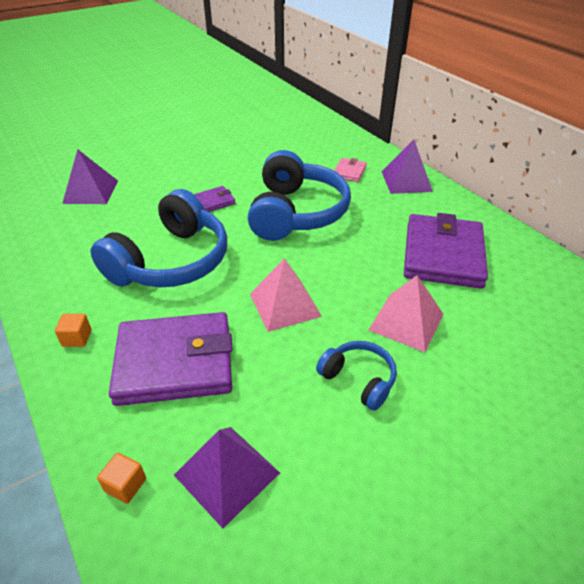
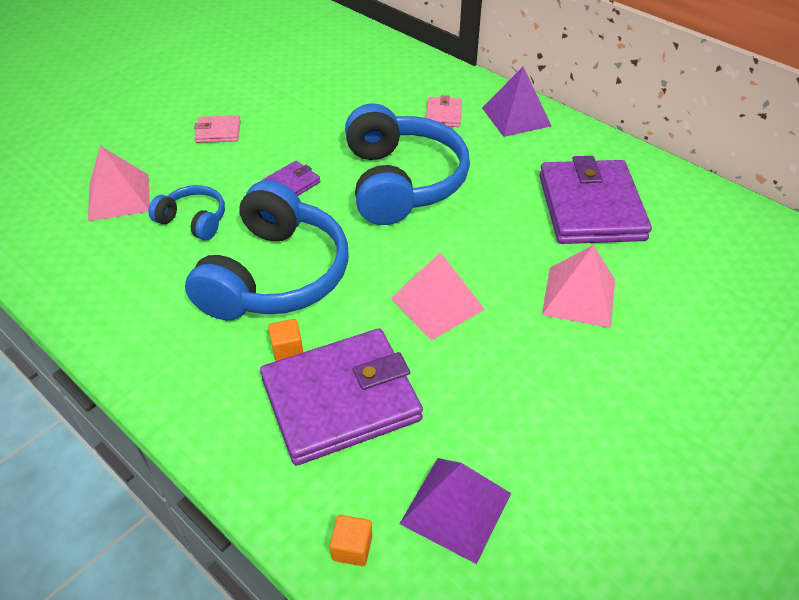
camera: 15 degrees left, 5 degrees up
orange cube [55,314,91,347] -> orange cube moved to [268,319,303,361]
purple pyramid [62,149,118,204] -> pink pyramid [88,146,150,221]
blue headphones [316,341,397,411] -> blue headphones moved to [148,185,225,240]
none -> pink wallet [194,115,241,143]

